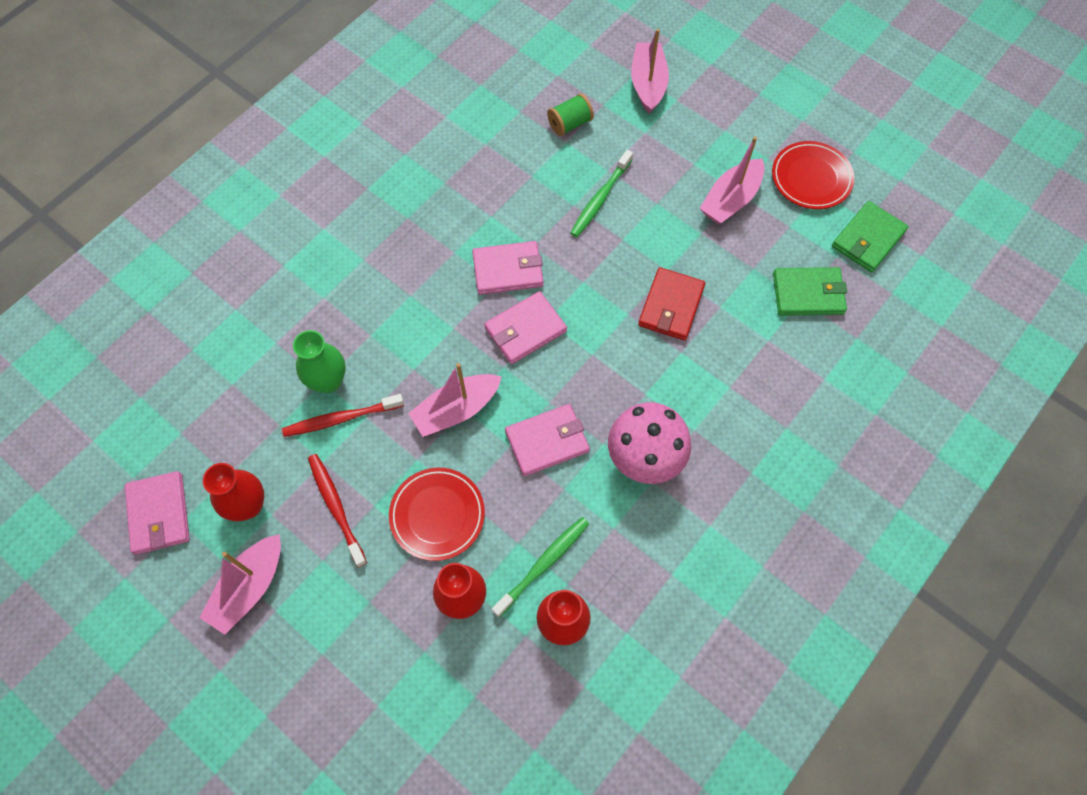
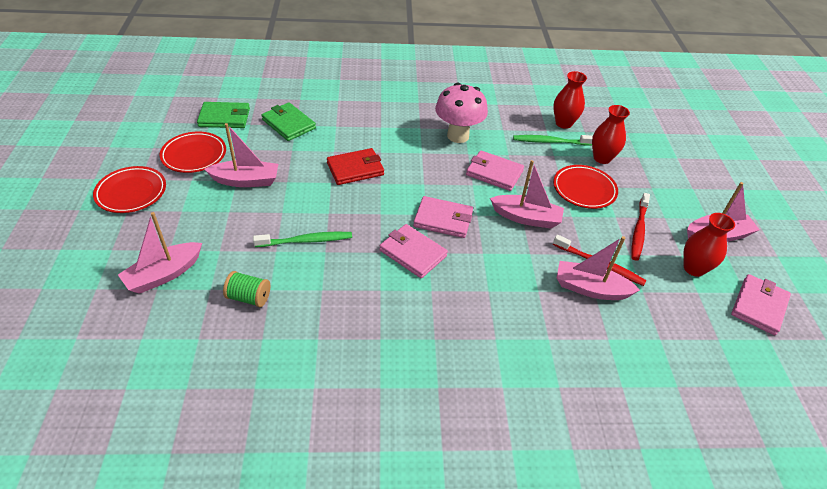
camera: 135 degrees left, 20 degrees down
green vase [293,330,346,393] -> pink boat [557,236,640,300]
none -> red plate [93,166,166,213]

